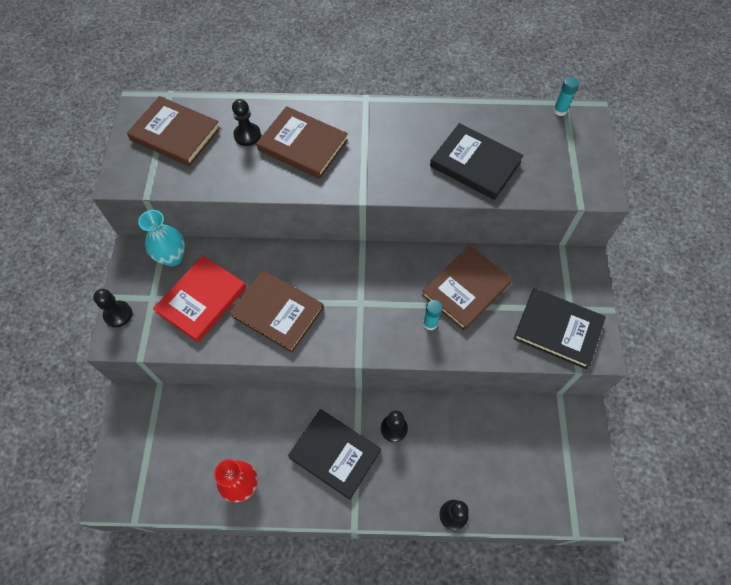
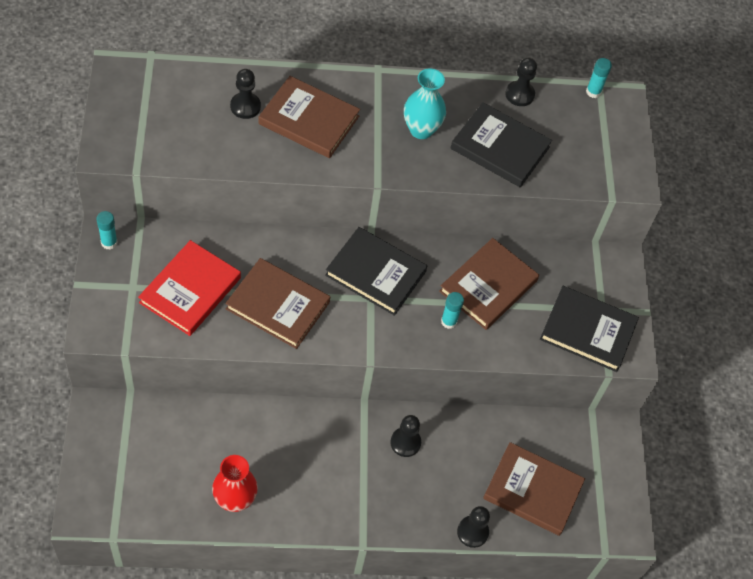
camera: 10 degrees left, 5 degrees down
black pawn [93,289,132,327] -> black pawn moved to [505,58,537,106]
brown book [127,96,220,167] -> brown book moved to [483,442,585,536]
turquoise vase [138,210,185,266] -> turquoise vase moved to [404,68,446,139]
black book [288,409,381,500] -> black book moved to [325,227,427,316]
none -> turquoise glue stick [96,211,118,249]

